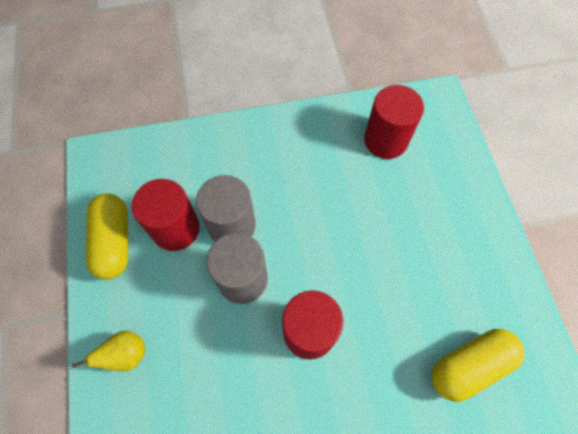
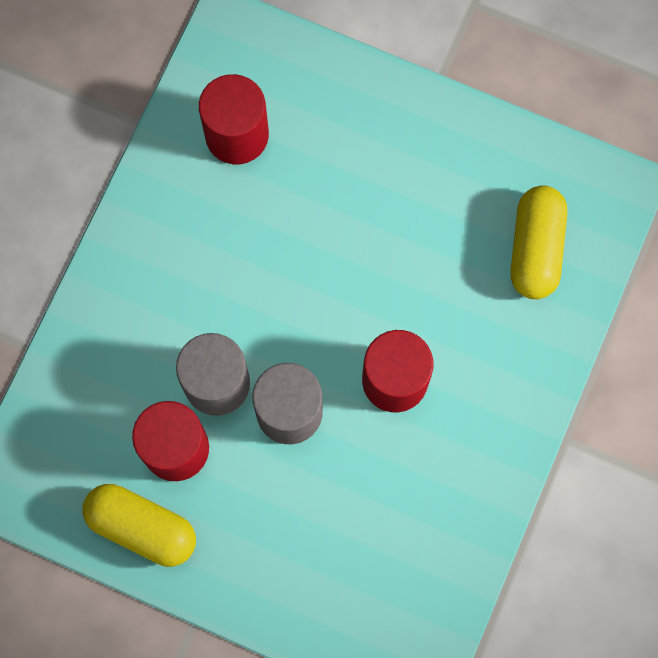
camera: 55 degrees left, 10 degrees up
yellow pear [72,331,145,371] -> none

